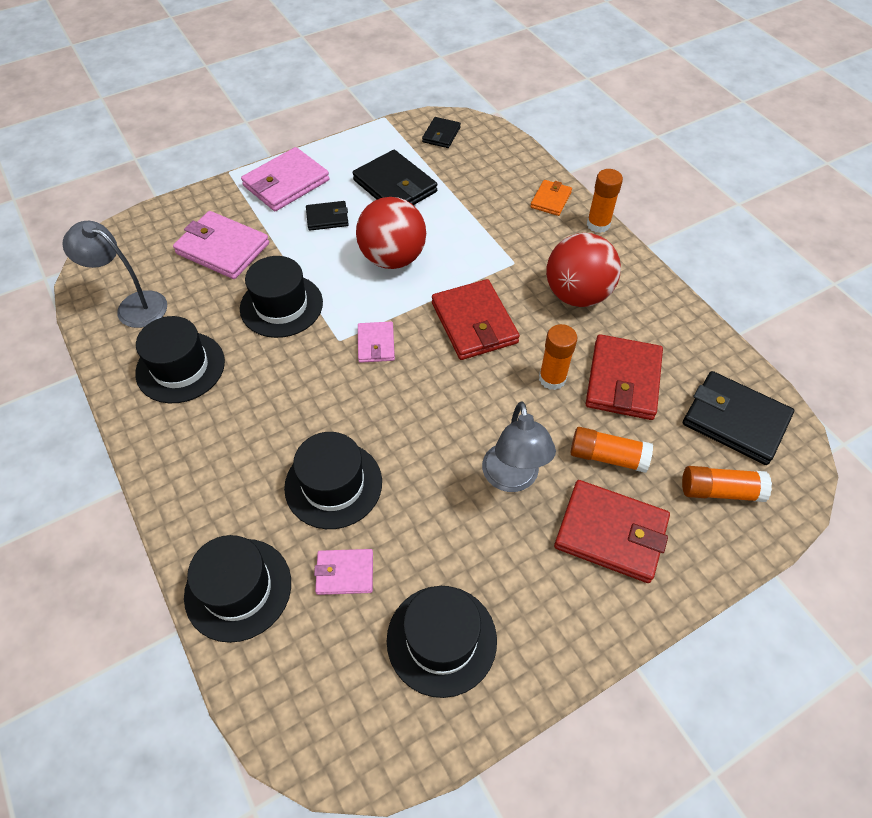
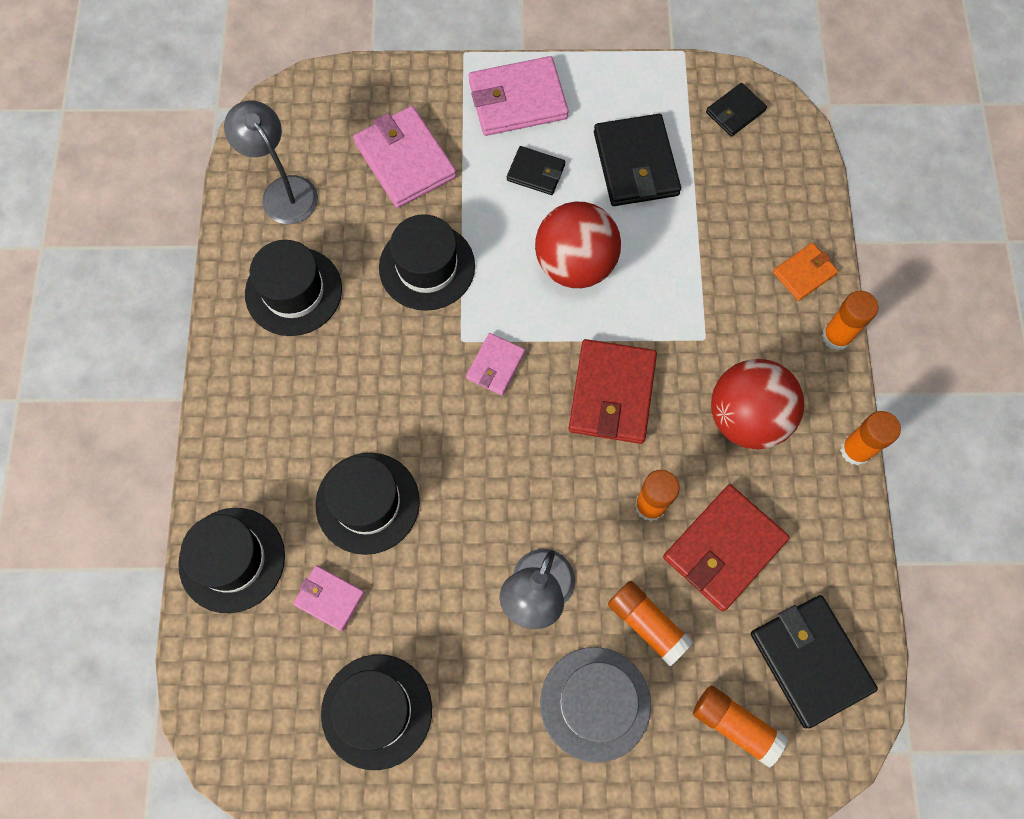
camera: 30 degrees right, 15 degrees up
red wallet [554,480,670,583] -> grey hat [540,647,651,763]
none -> orange glue stick [840,411,901,465]

